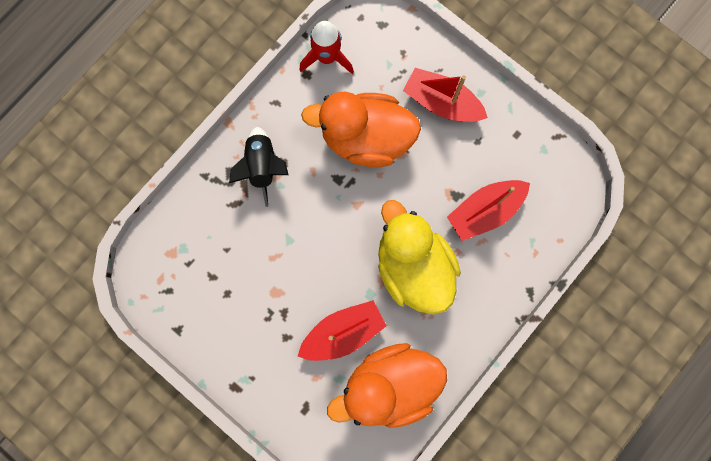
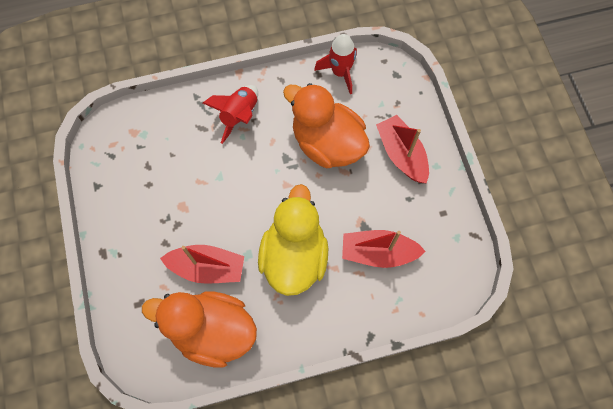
camera: 35 degrees right, 10 degrees down
black rocket [229,127,289,207] -> red rocket [203,85,258,144]

